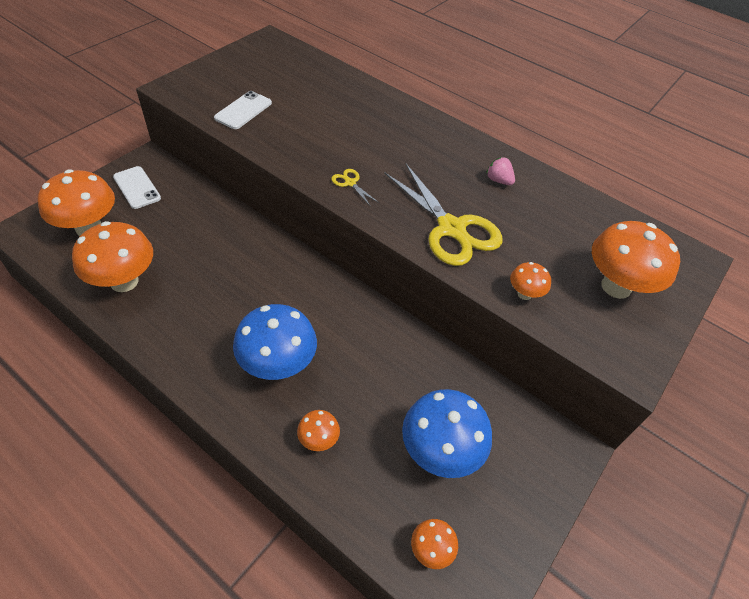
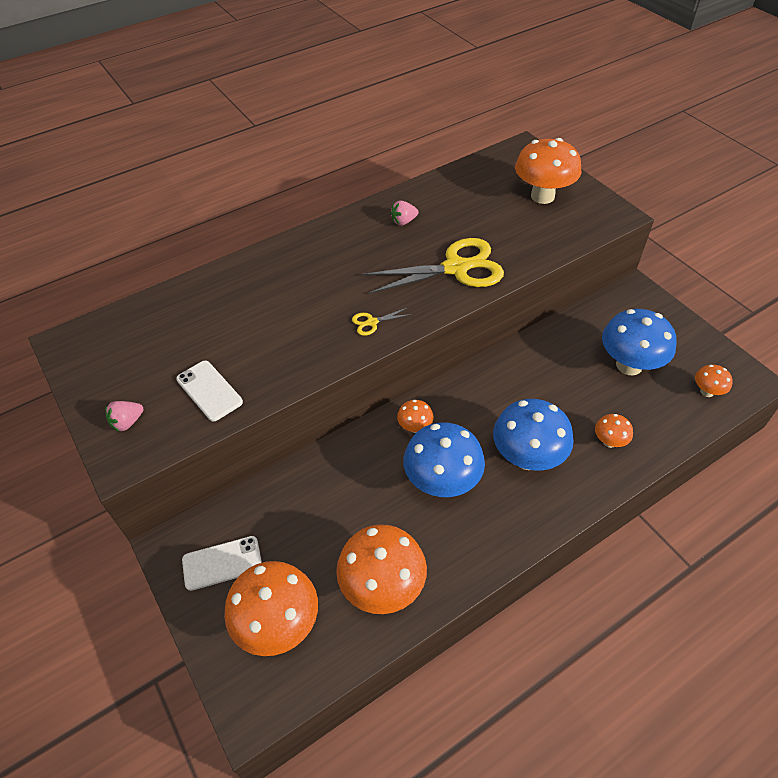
camera: 65 degrees left, 0 degrees up
orange mushroom [510,262,551,300] -> orange mushroom moved to [397,400,433,433]
none -> pink strawberry [105,401,143,432]
none -> blue mushroom [403,422,485,497]

